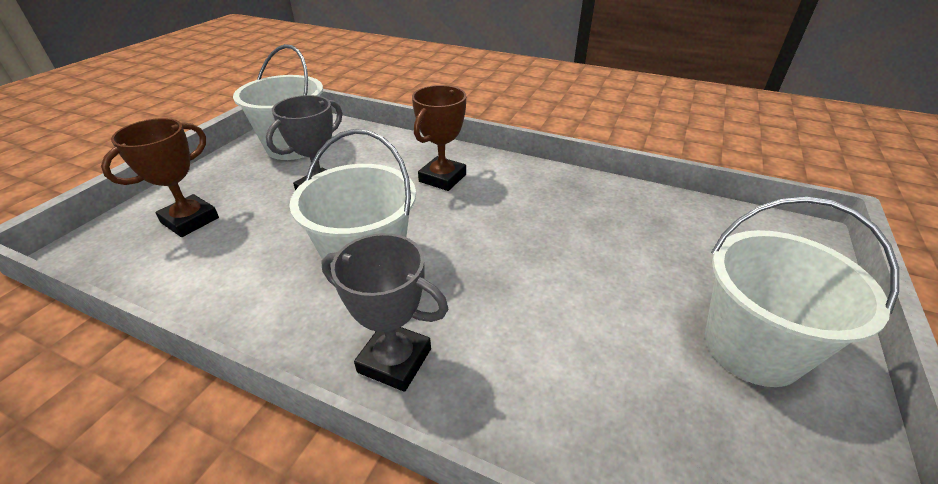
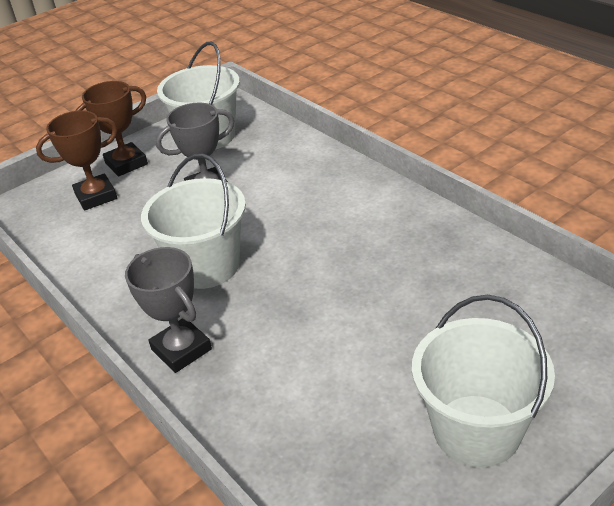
camera: 30 degrees right, 0 degrees up
brown trophy [412,85,466,191] -> brown trophy moved to [76,81,148,177]

